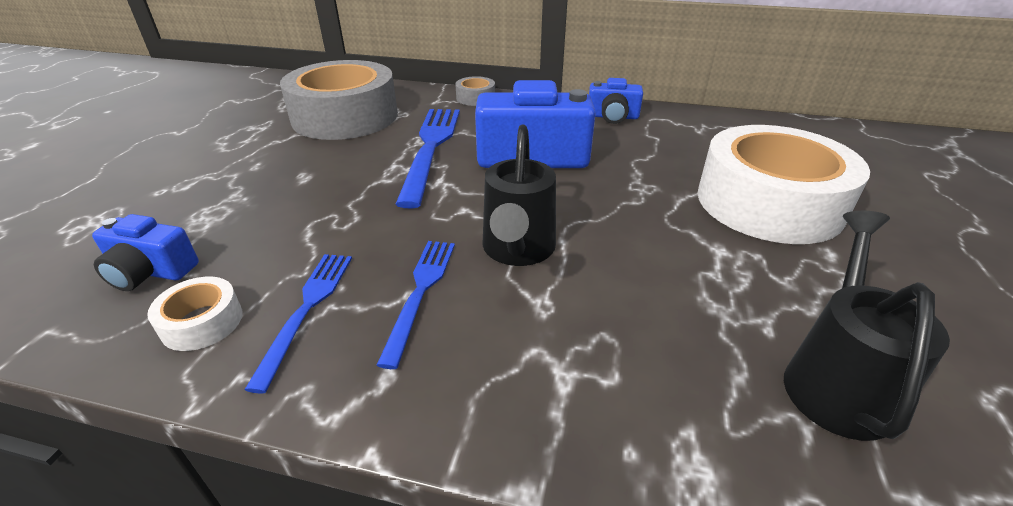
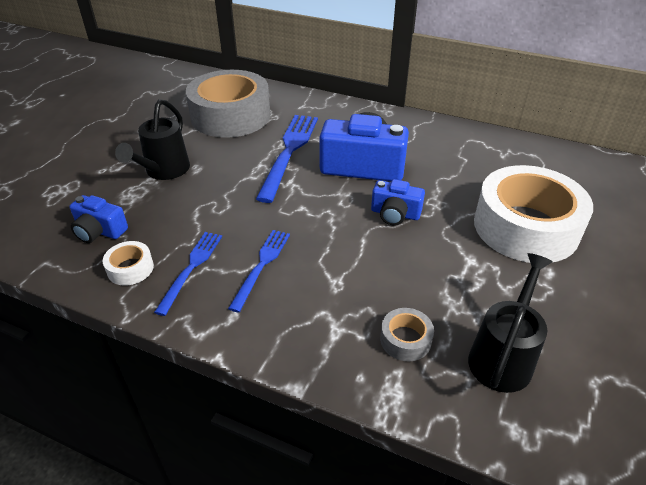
camera: 10 degrees right, 5 degrees up
grey tape [455,76,495,106] -> grey tape moved to [380,308,434,361]
black watering can [482,125,556,266] -> black watering can moved to [115,99,190,180]
blue camera [589,78,643,124] -> blue camera moved to [371,179,425,226]

